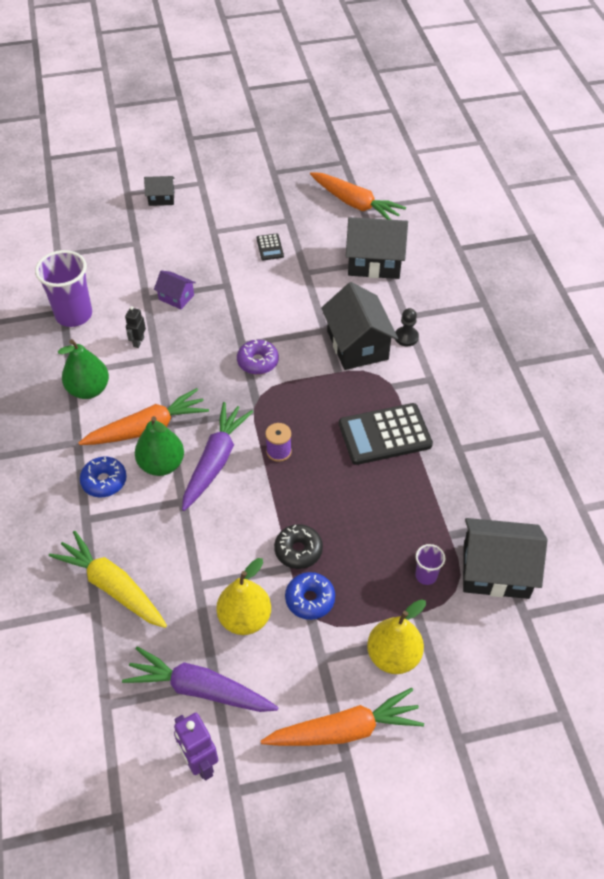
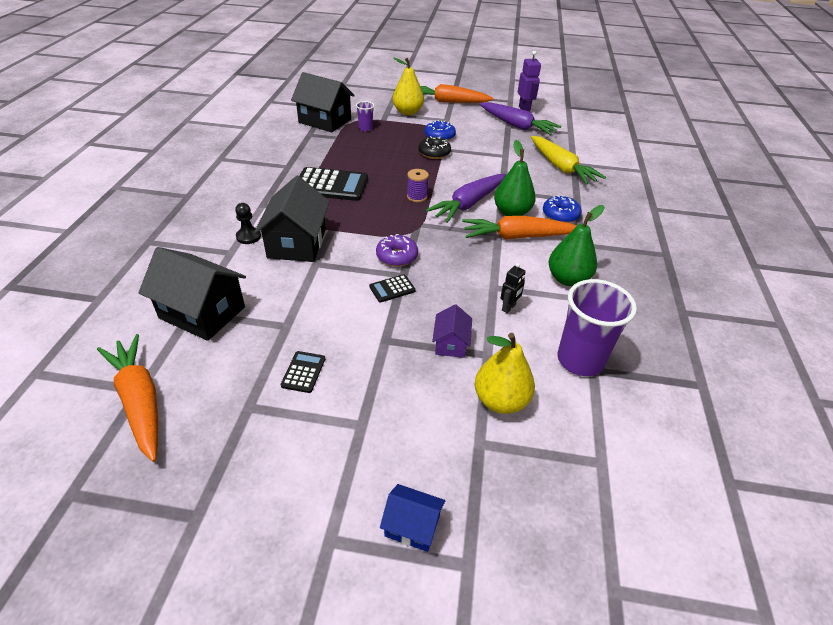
camera: 160 degrees left, 10 degrees down
black house [144,176,174,206] -> blue house [380,484,445,552]
purple house [154,271,196,309] -> purple house turned 45 degrees clockwise [432,304,472,358]
yellow pear [216,558,271,635] -> yellow pear moved to [475,333,535,414]
none -> black calculator [369,274,416,302]

